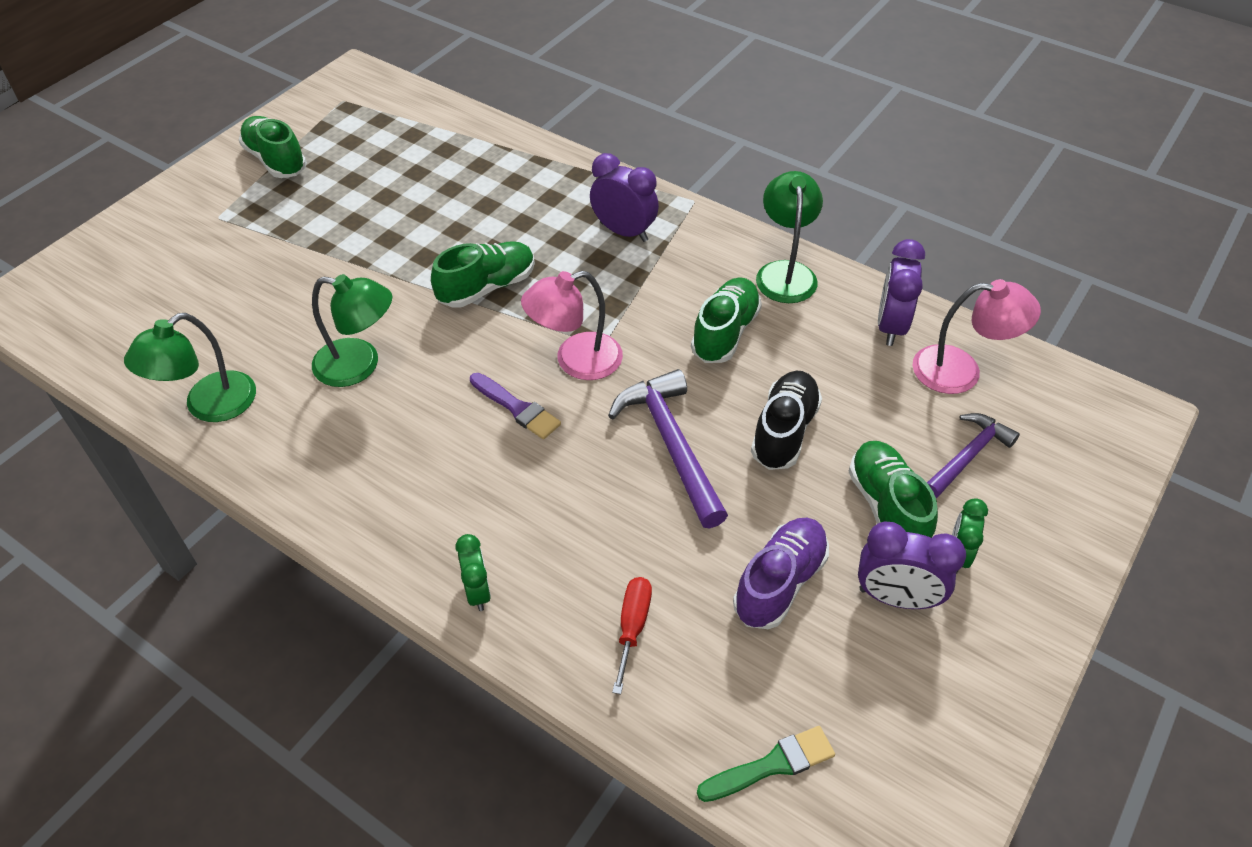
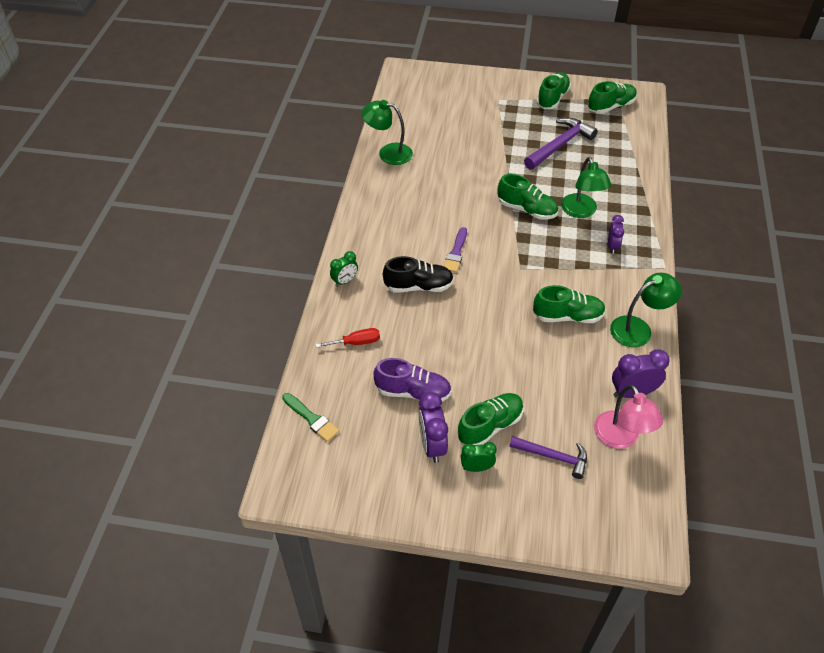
camera: 65 degrees right, 0 degrees up
green lamp [312,274,392,387] -> green lamp moved to [561,157,612,218]
pink lamp [521,271,623,380] -> none
purple clock [590,153,659,242] -> purple clock [608,215,624,254], size x0.64
purple hammer [608,369,728,528] -> purple hammer moved to [524,118,598,170]
black shoe [751,371,822,470] -> black shoe moved to [383,256,454,292]
none -> green shoe [588,81,637,114]

